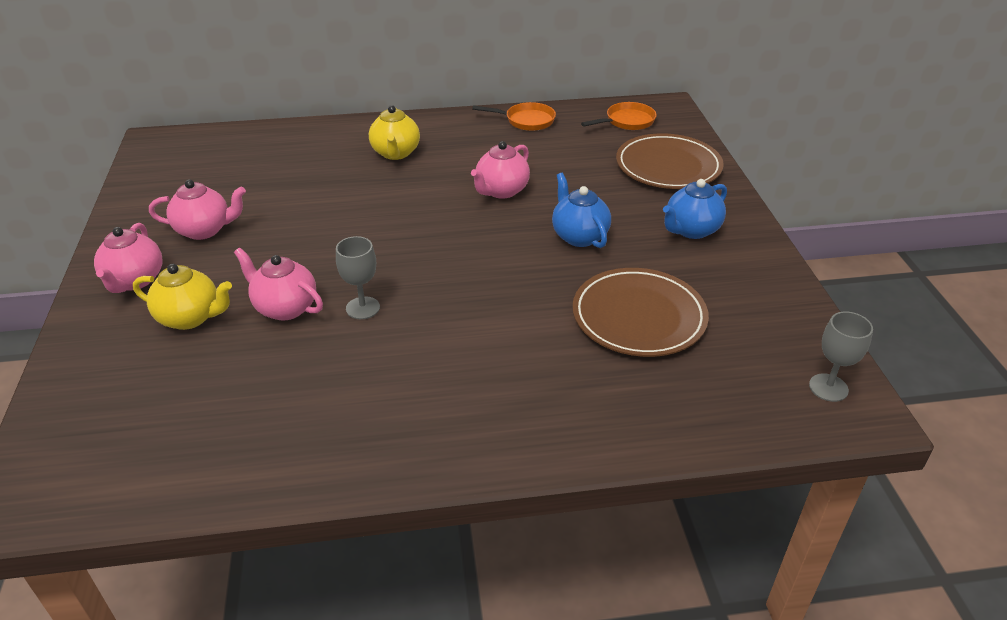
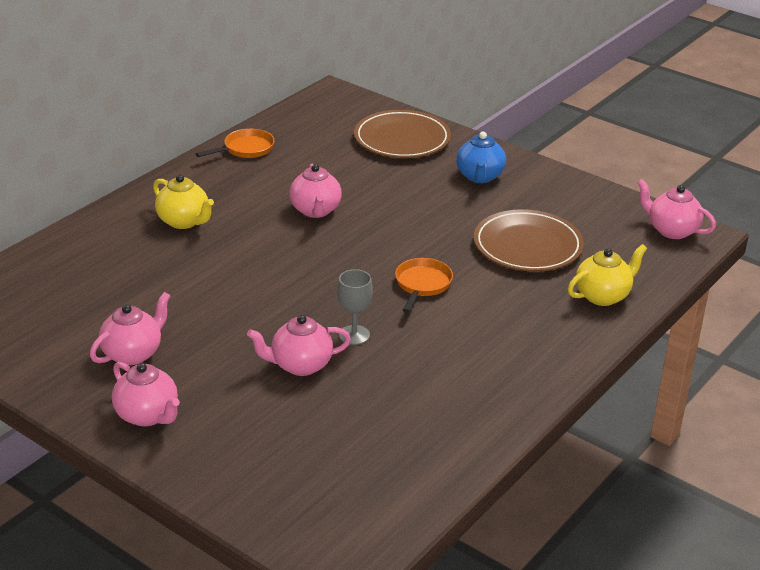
camera: 45 degrees left, 5 degrees down
yellow teapot [133,264,232,330] -> yellow teapot moved to [568,244,647,306]
blue teapot [552,173,611,248] -> none
orange pan [581,102,657,130] -> orange pan moved to [395,258,453,313]
grey goblet [809,311,873,402] -> pink teapot [637,179,716,239]

